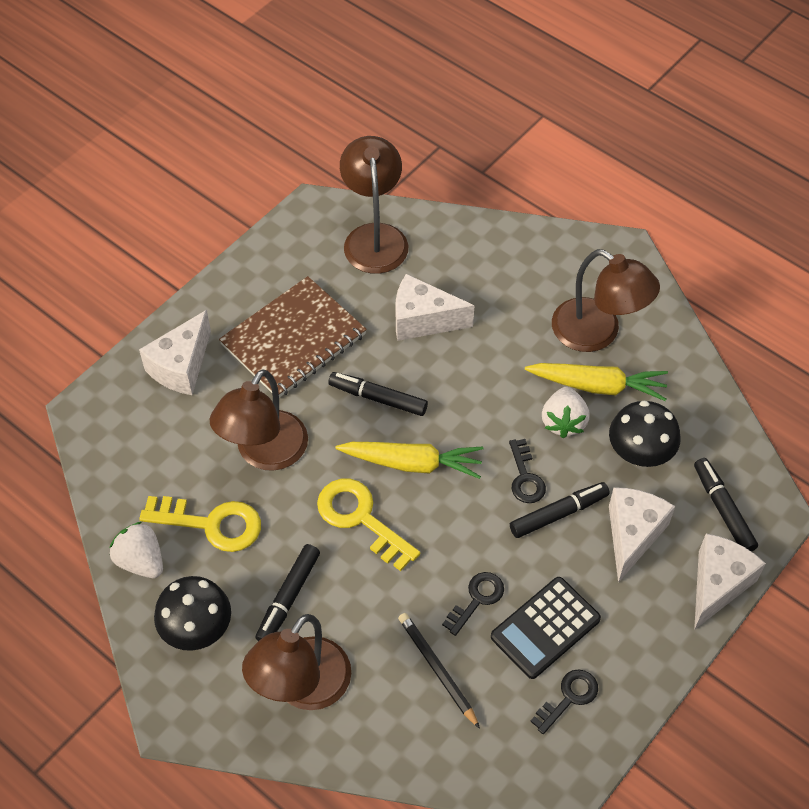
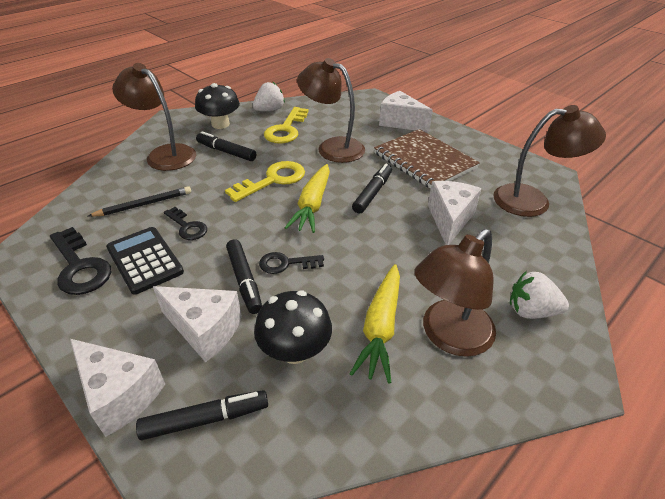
camera: 95 degrees right, 15 degrees down
black key [530,669,598,734] -> black key [50,227,111,295], size x1.62
white strawberry [542,387,590,438] -> white strawberry moved to [510,271,569,319]

